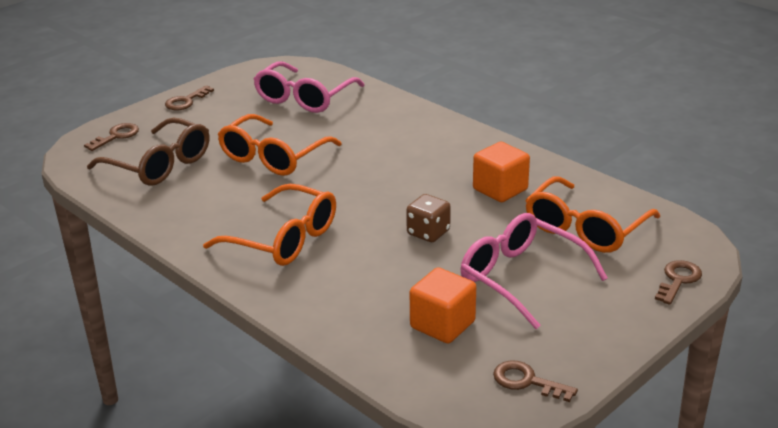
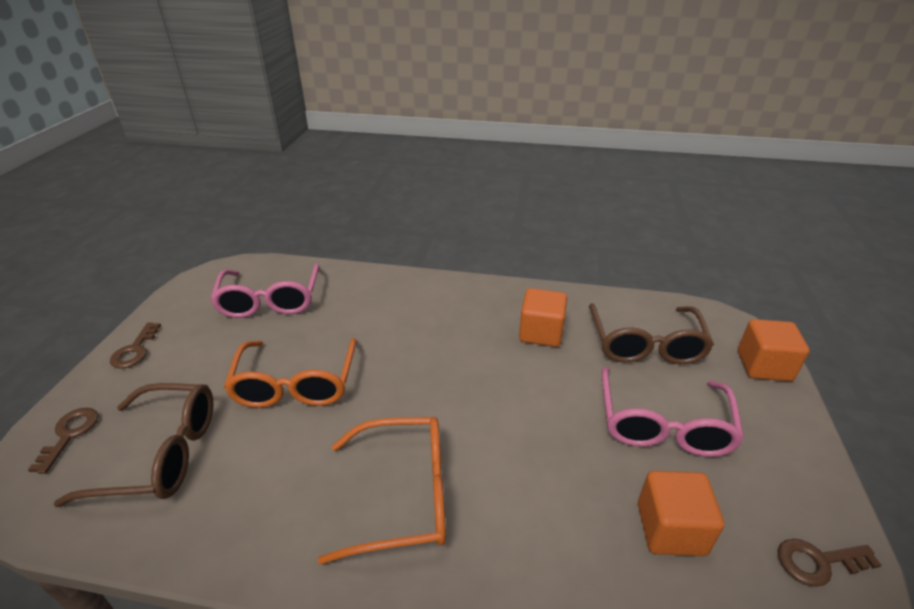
camera: 35 degrees left, 5 degrees up
brown dice [406,194,451,242] -> none
pink glasses [461,213,608,329] -> pink glasses turned 90 degrees counterclockwise [602,367,744,457]
orange glasses [525,176,660,253] -> brown glasses [589,304,714,364]
brown key [655,260,702,305] -> orange cube [738,319,810,381]

